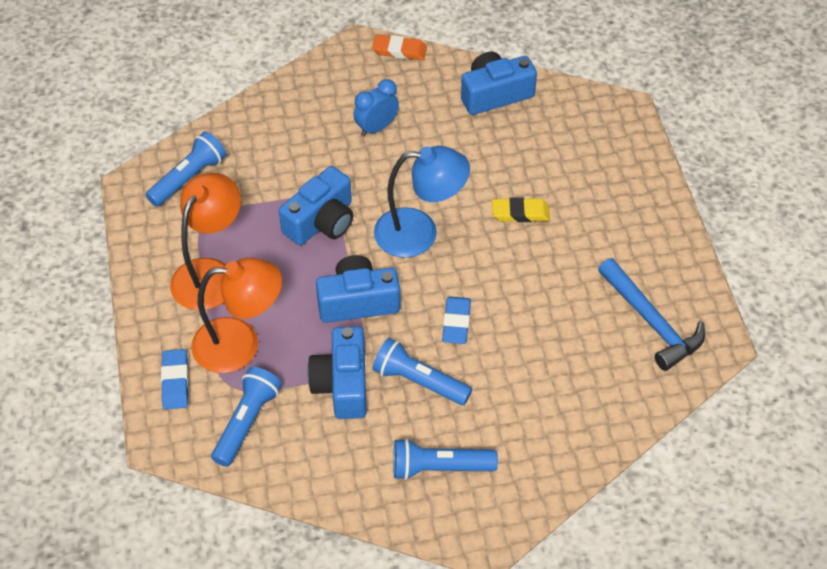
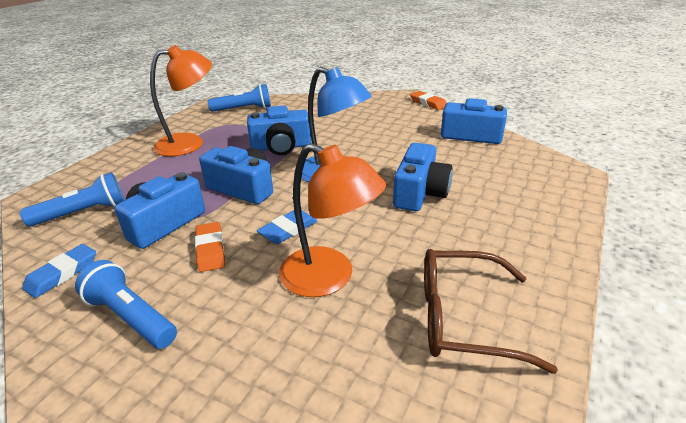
camera: 40 degrees right, 20 degrees down
blue eraser [161,349,189,410] -> blue eraser moved to [22,244,96,298]
orange lamp [191,258,282,373] -> orange lamp moved to [279,143,386,297]
blue clock [354,79,399,137] -> none
blue flashlight [373,338,472,405] -> orange eraser [195,222,225,272]
yellow eraser [492,197,550,222] -> blue camera [393,143,452,211]
blue hammer [598,258,705,371] -> brown glasses [424,249,558,374]

